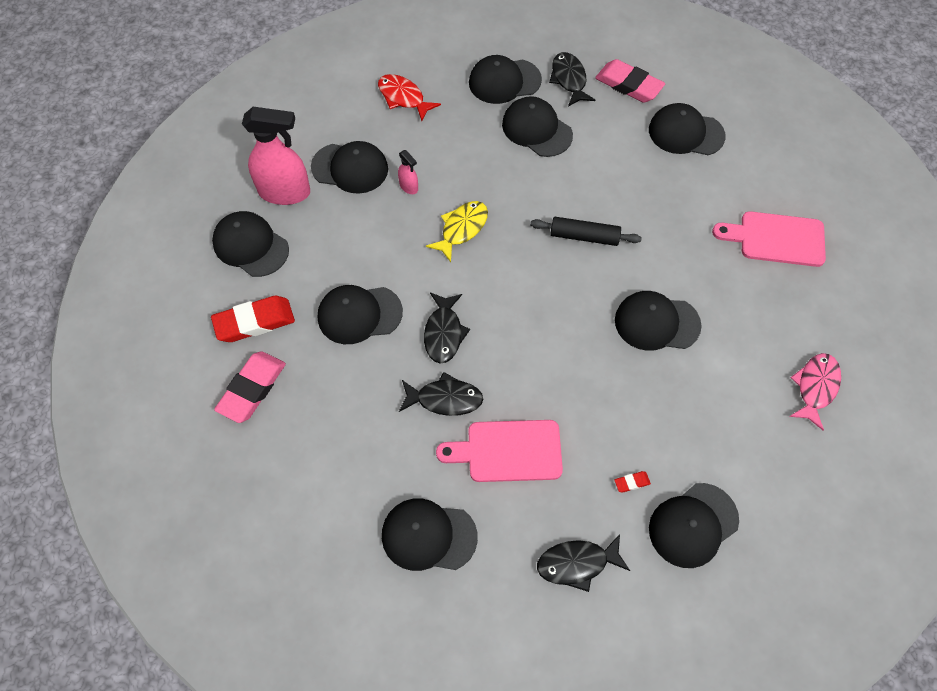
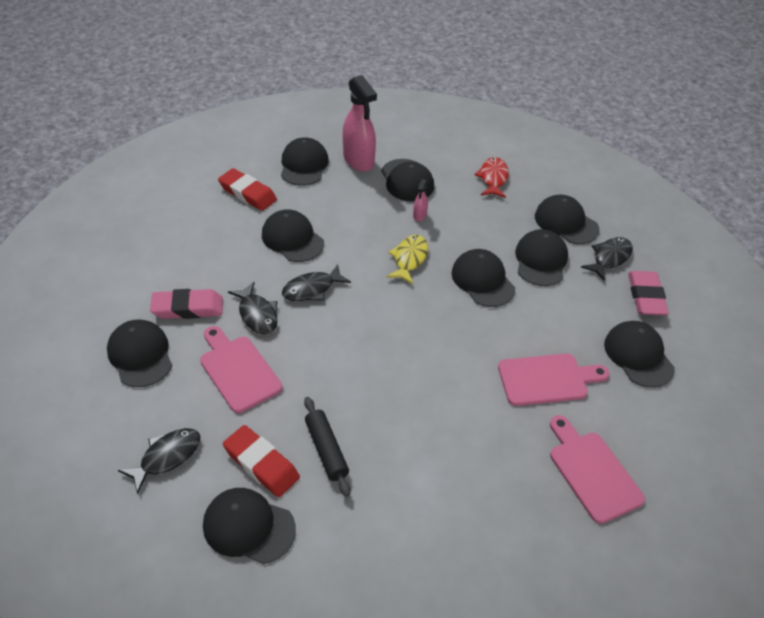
camera: 55 degrees right, 15 degrees down
pink eraser [214,351,286,423] -> pink eraser moved to [150,289,223,319]
yellow fish [426,201,488,262] -> yellow fish turned 75 degrees counterclockwise [386,235,428,284]
black rolling pin [530,217,642,246] -> black rolling pin moved to [304,397,351,497]
black fish [537,534,630,592] -> black fish turned 90 degrees clockwise [118,428,200,494]
red eraser [614,471,651,493] -> red eraser [223,425,300,497], size x2.37
black cap [615,291,702,351] -> black cap moved to [451,249,515,307]
pink fish [789,353,841,431] -> none
none -> pink cutting board [498,354,610,406]

